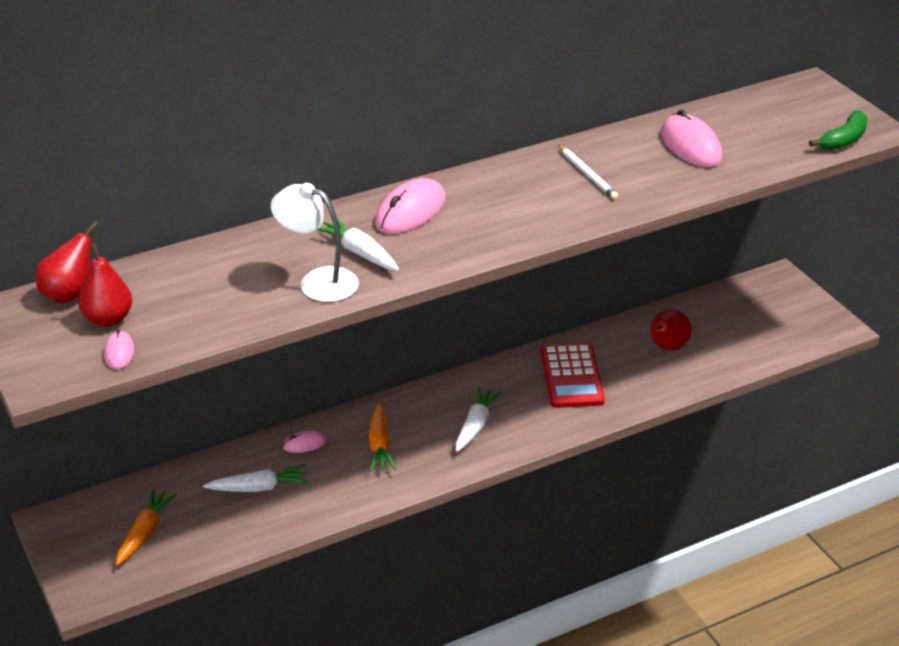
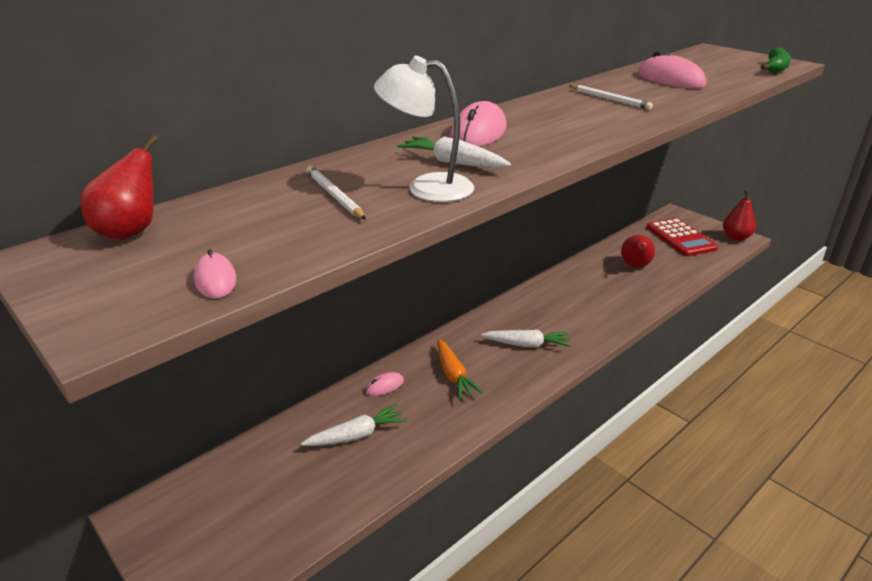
camera: 15 degrees left, 5 degrees down
red pear [78,243,132,327] -> red pear moved to [723,189,756,241]
orange carrot [116,489,177,566] -> none
white carrot [456,387,502,452] -> white carrot turned 90 degrees clockwise [481,330,571,348]
red calculator [540,343,605,408] -> red calculator moved to [647,218,718,256]
none -> white pencil [306,166,366,220]

